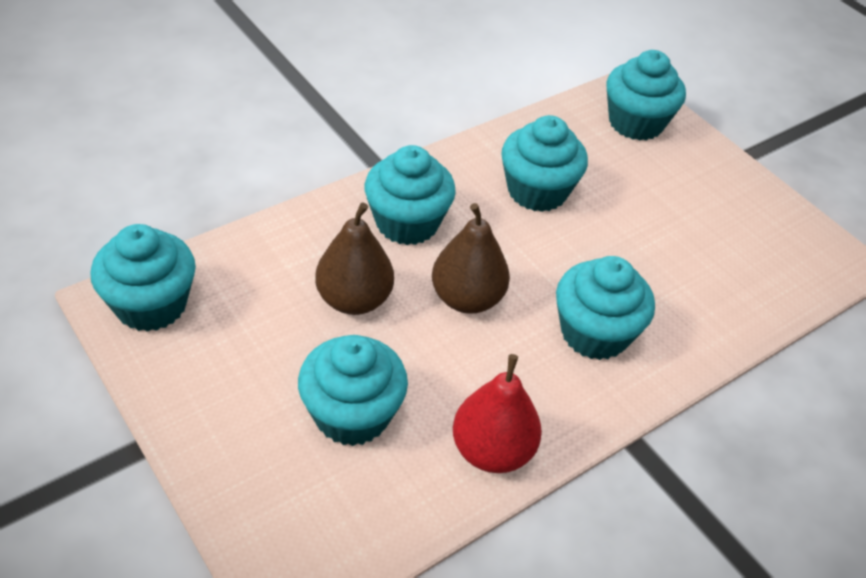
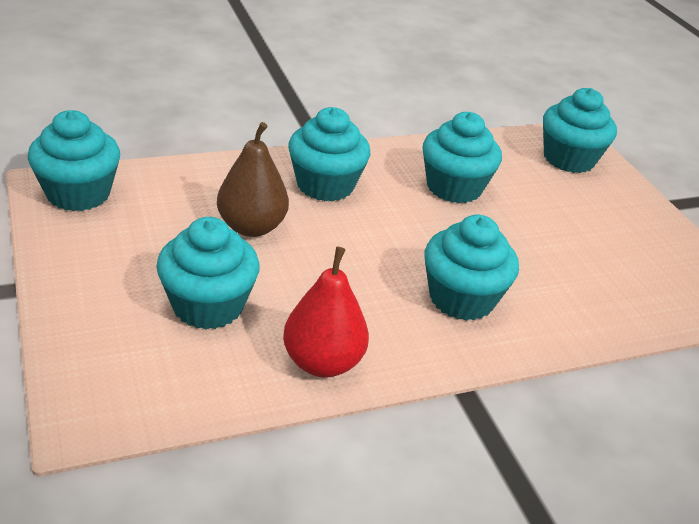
camera: 15 degrees right, 10 degrees down
brown pear [432,203,510,314] -> none

